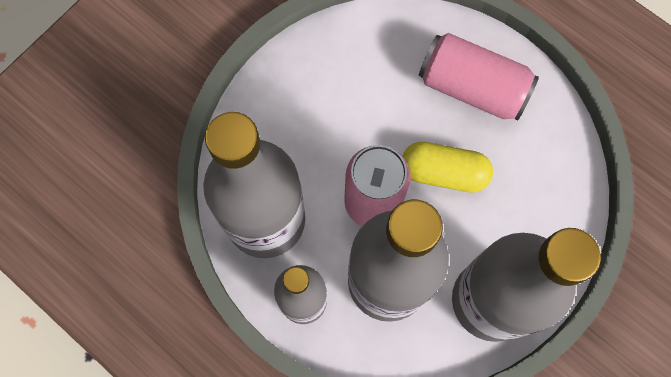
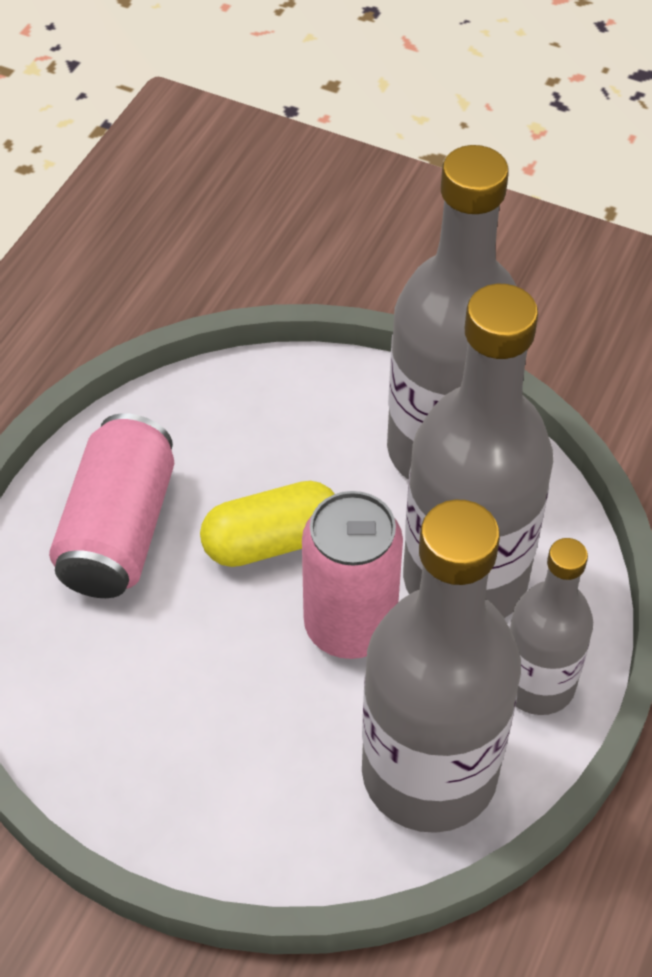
camera: 105 degrees left, 20 degrees down
yellow capsule [403,142,493,193] -> yellow capsule turned 75 degrees clockwise [200,481,335,567]

